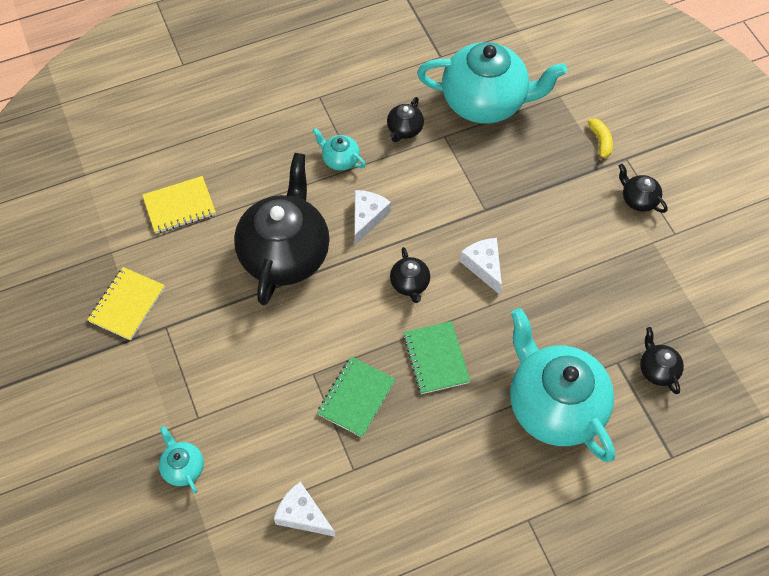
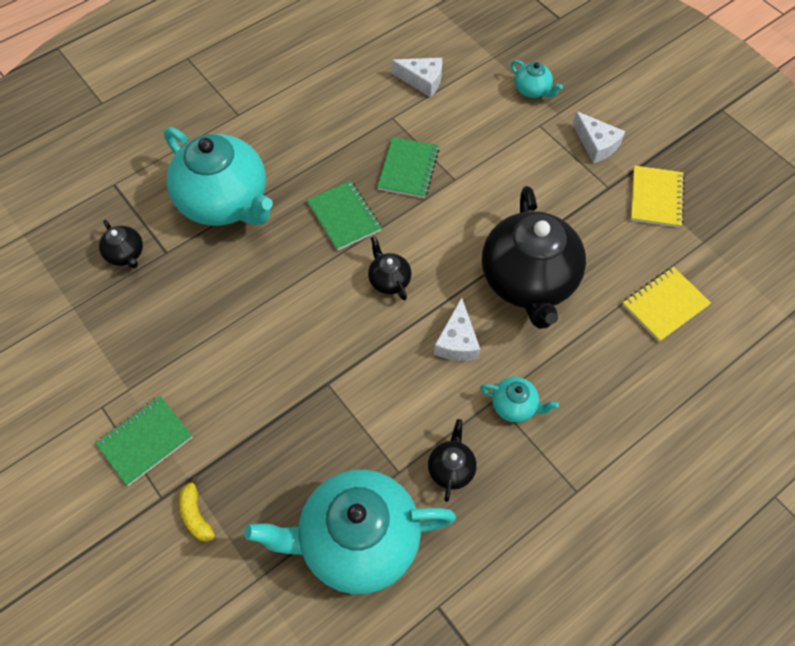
camera: 165 degrees right, 0 degrees up
white cheese [460,238,502,295] -> white cheese moved to [573,111,625,163]
black teapot [619,164,667,213] -> green notebook [95,396,193,486]

